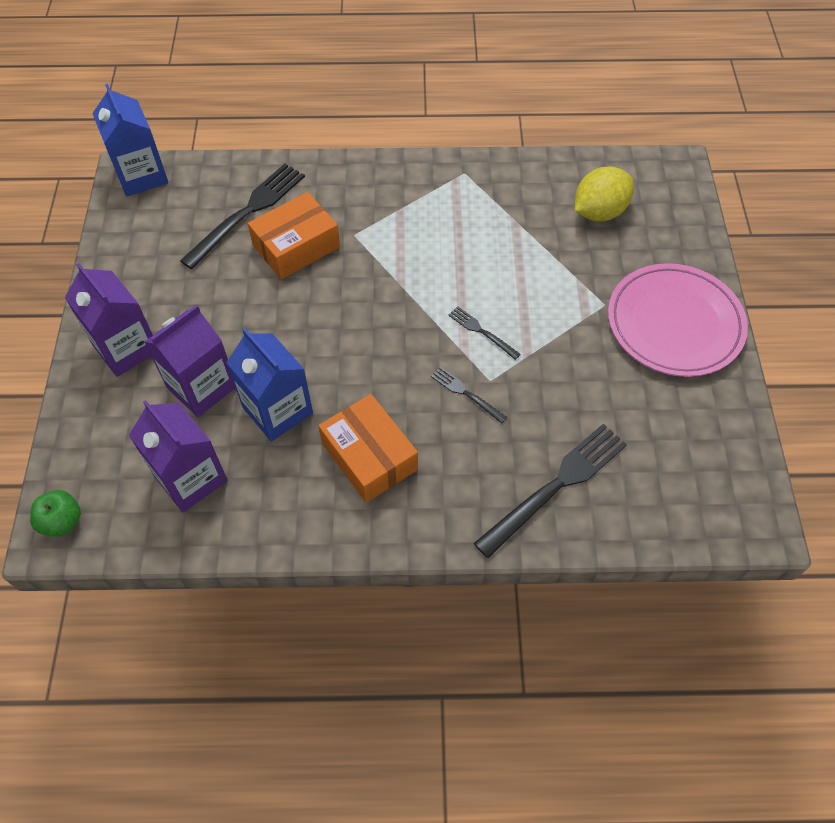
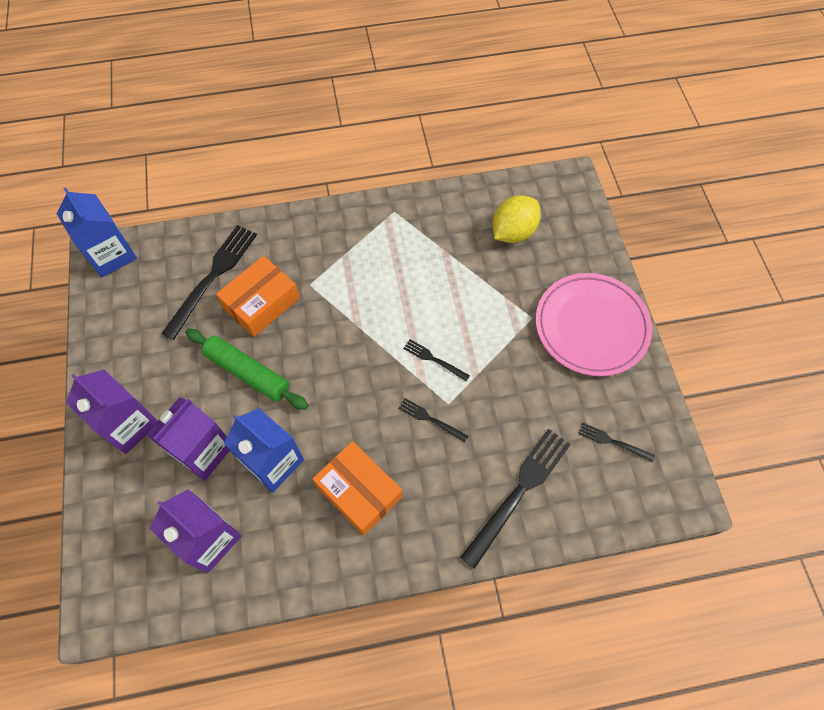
camera: 10 degrees left, 5 degrees up
green apple [30,490,81,537] -> none
none -> green rolling pin [185,329,308,410]
none -> black fork [578,423,655,462]

